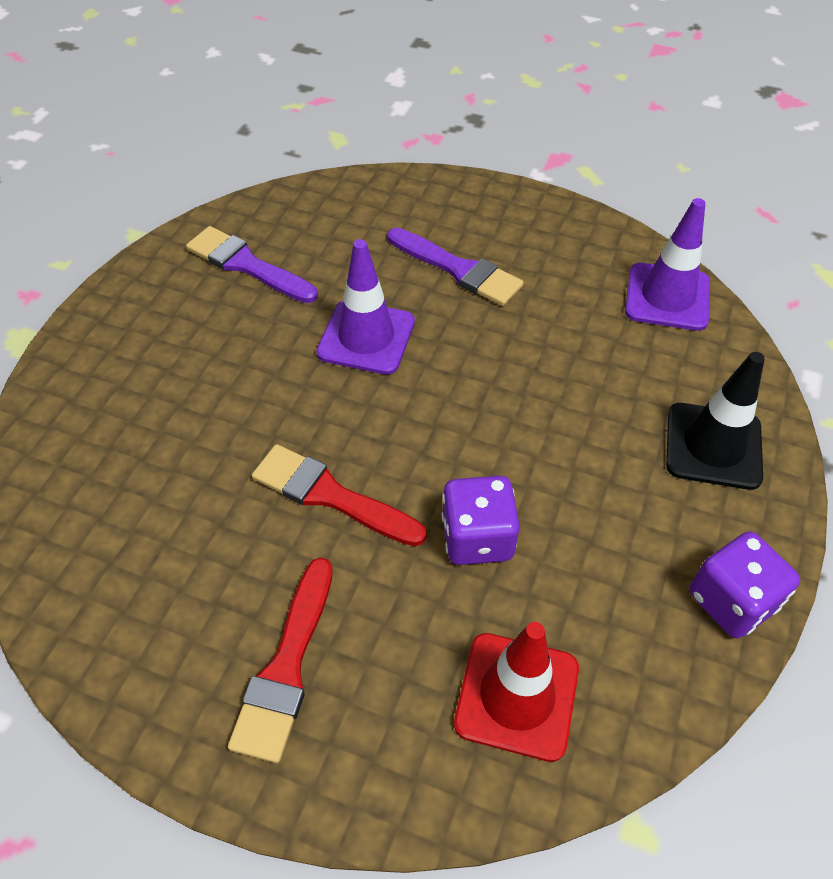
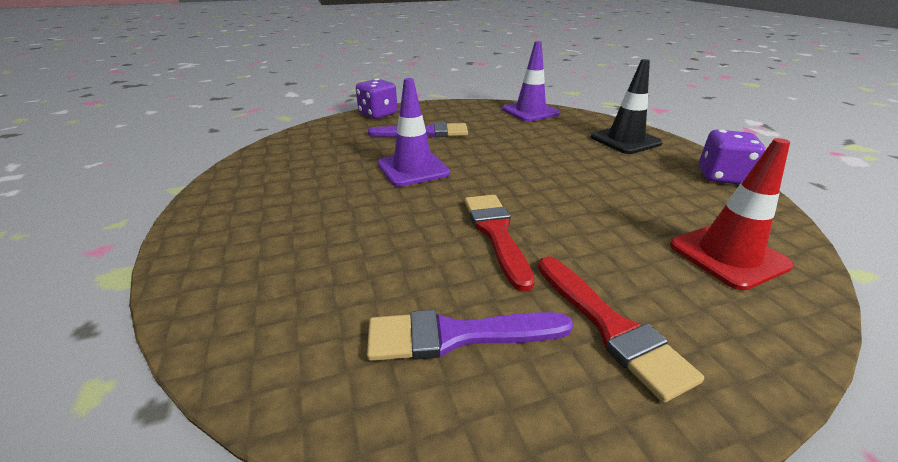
camera: 40 degrees left, 20 degrees down
purple brush [186,226,318,303] -> purple brush moved to [367,310,573,361]
red brush [252,444,427,546] -> red brush turned 90 degrees clockwise [464,195,535,292]
purple dice [442,476,520,565] -> purple dice moved to [356,78,397,119]

